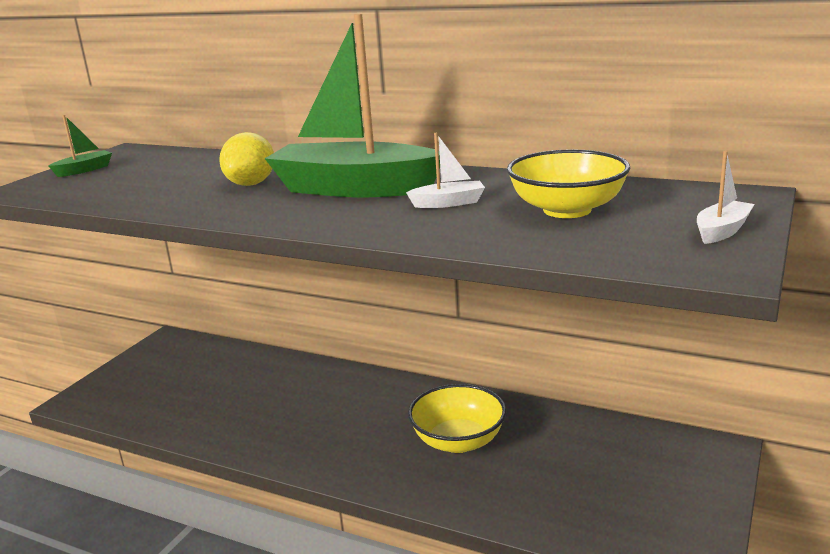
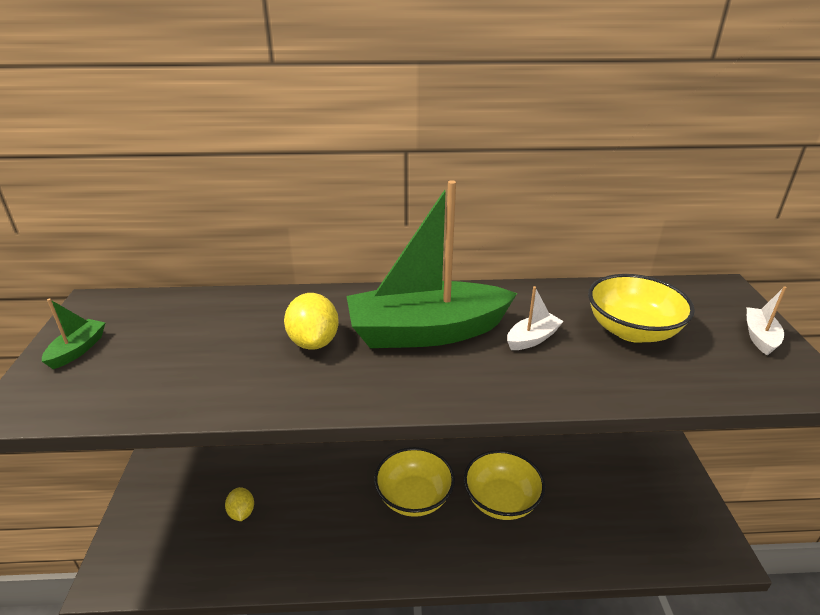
camera: 30 degrees left, 10 degrees up
none -> yellow lemon [225,487,254,521]
none -> yellow bowl [374,447,455,517]

